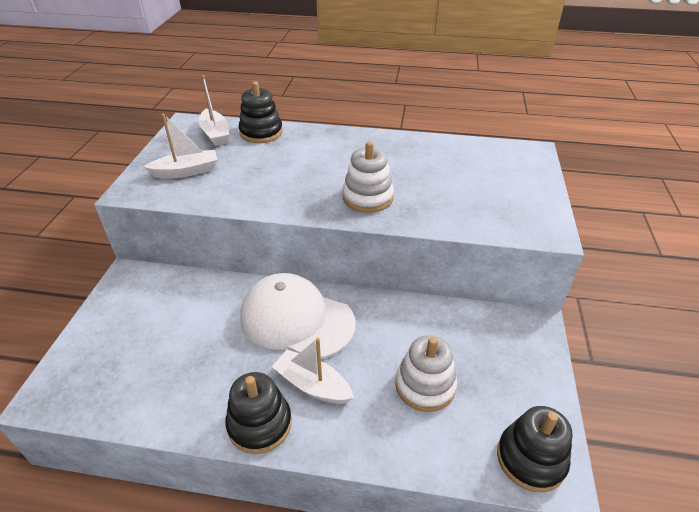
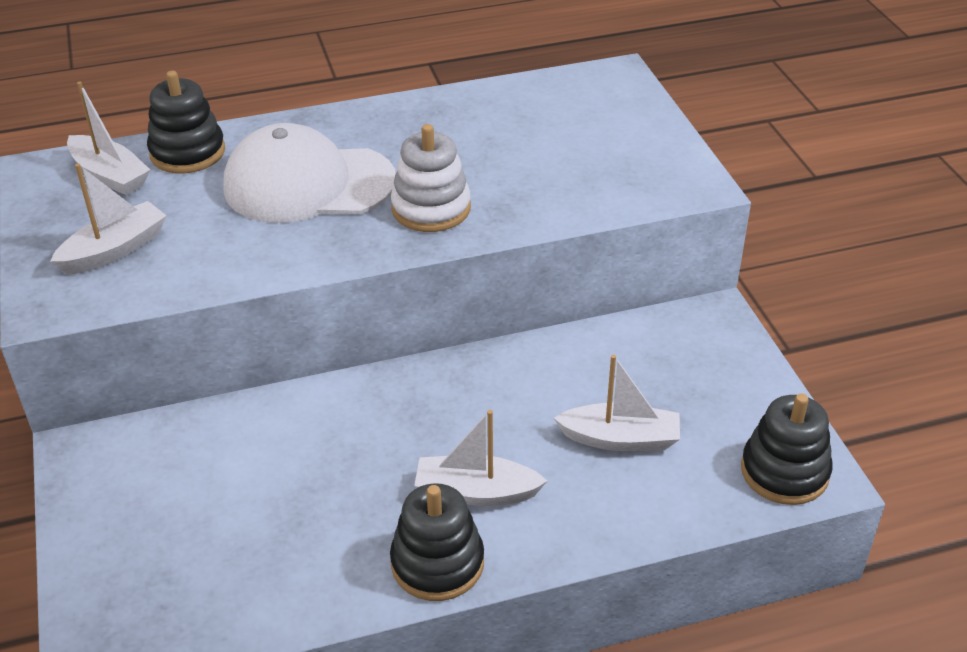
camera: 25 degrees left, 0 degrees up
white cap [240,273,356,359] -> white cap moved to [223,123,396,223]
white stacking toy [395,335,457,412] -> white boat [554,355,680,451]

